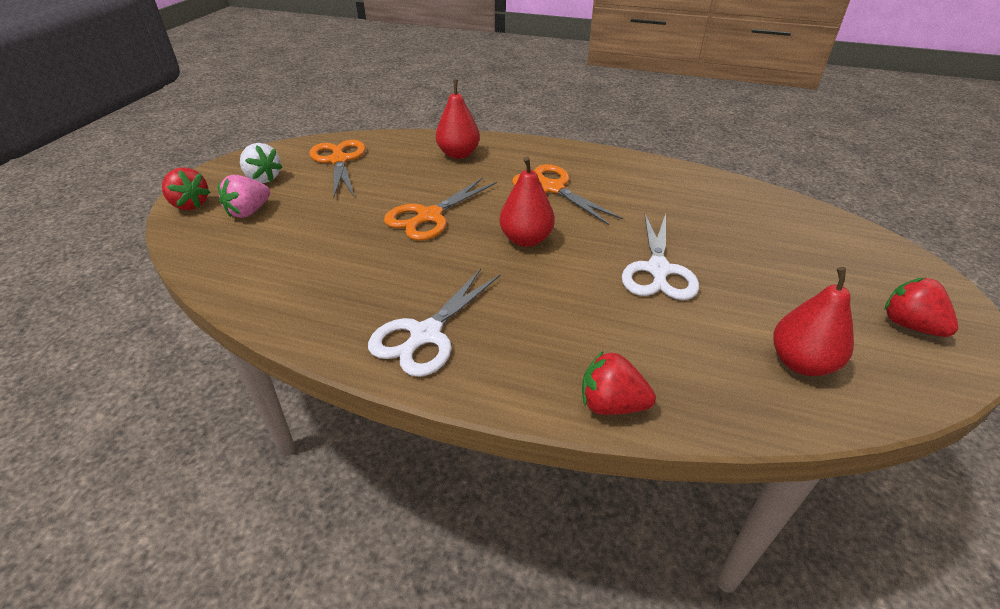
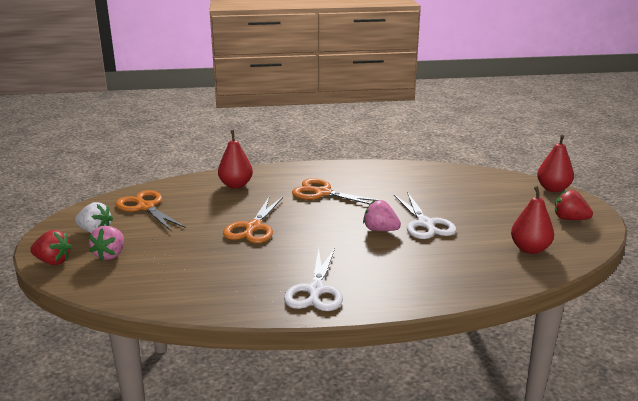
camera: 25 degrees left, 15 degrees down
red pear [499,156,555,247] -> red pear moved to [537,135,574,192]
red strawberry [582,351,656,415] -> none
none -> pink strawberry [363,200,401,231]

